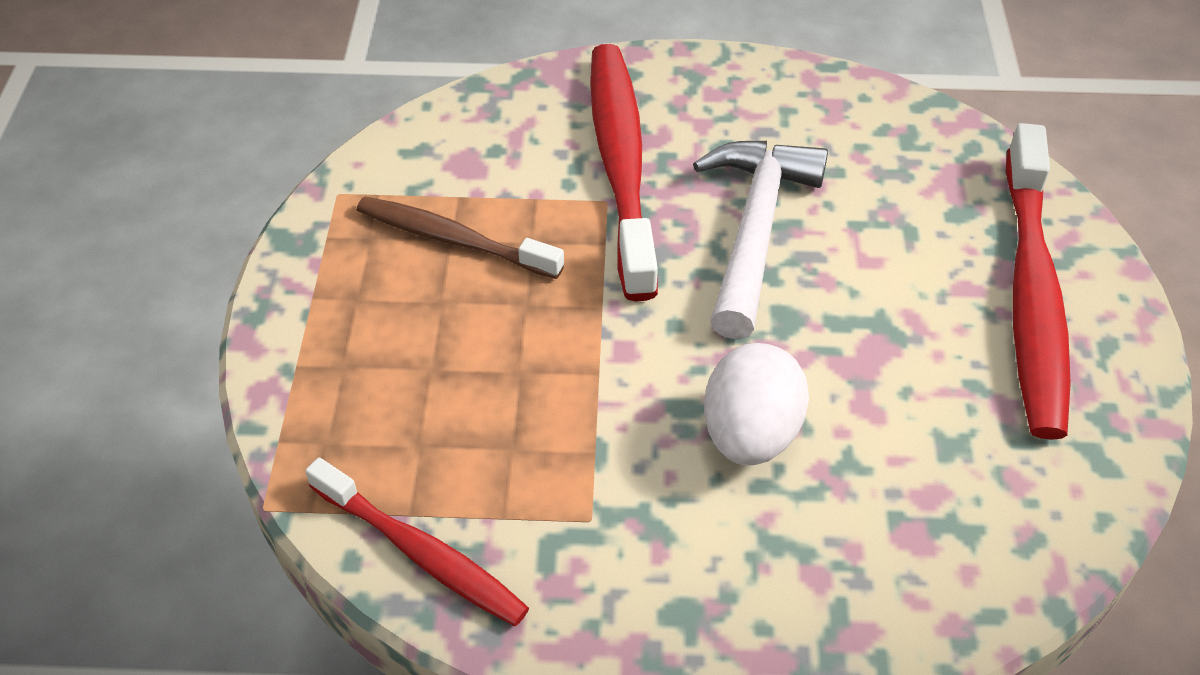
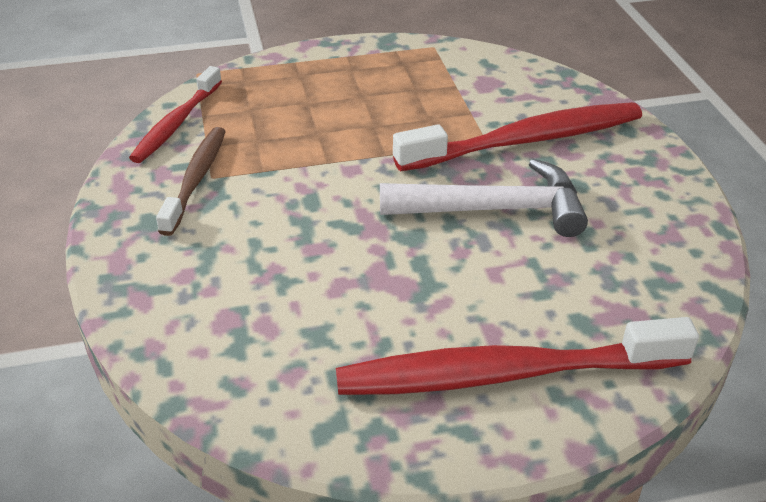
camera: 75 degrees right, 10 degrees down
brown toothbrush [357,197,564,279] -> brown toothbrush moved to [156,127,226,236]
white egg [704,343,809,466] -> none

